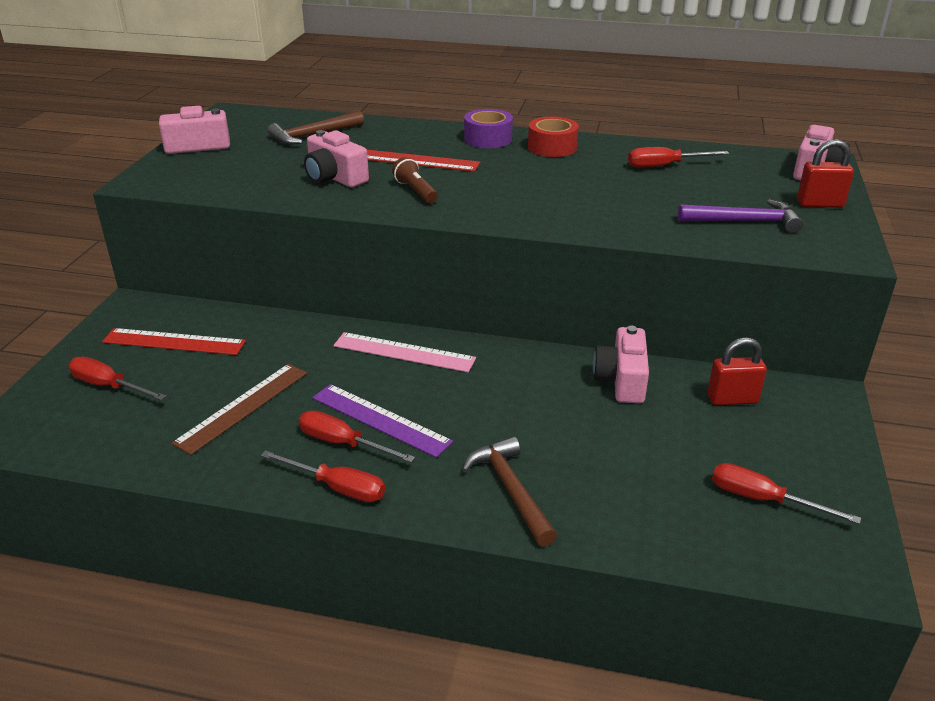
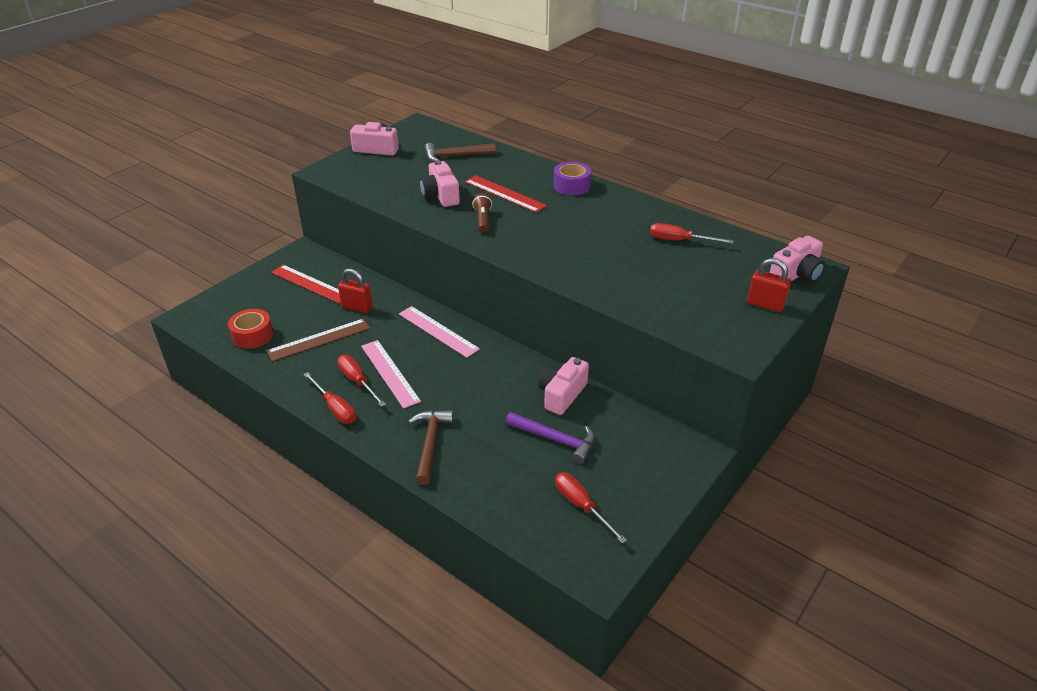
camera: 25 degrees right, 5 degrees up
red screwdriver [69,357,166,400] -> none
purple ruler [312,384,453,458] -> pink ruler [361,340,421,409]
red tape [528,117,579,157] -> red tape moved to [228,309,273,349]
purple hammer [678,199,803,233] -> purple hammer moved to [506,412,595,464]
red padlock [708,337,767,405] -> red padlock moved to [338,269,373,313]

